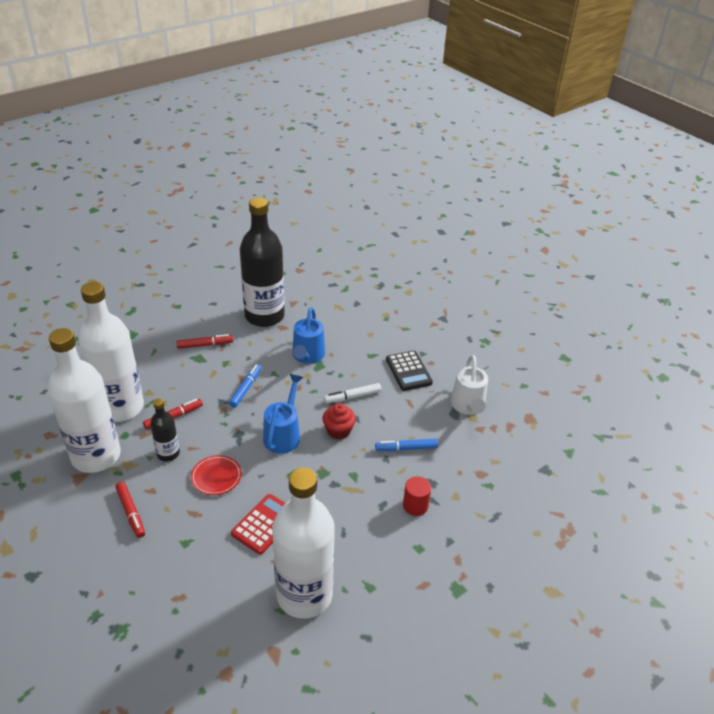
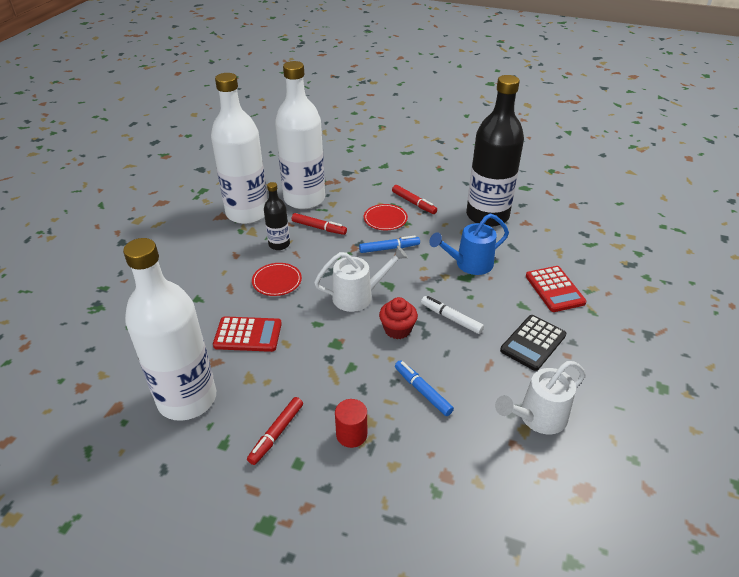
camera: 60 degrees right, 0 degrees up
red marker [115,482,145,538] -> red marker moved to [247,397,303,465]
blue watering can [263,374,303,454] -> white watering can [314,246,408,312]
none -> red plate [364,204,408,230]
none -> red calculator [526,266,587,312]

